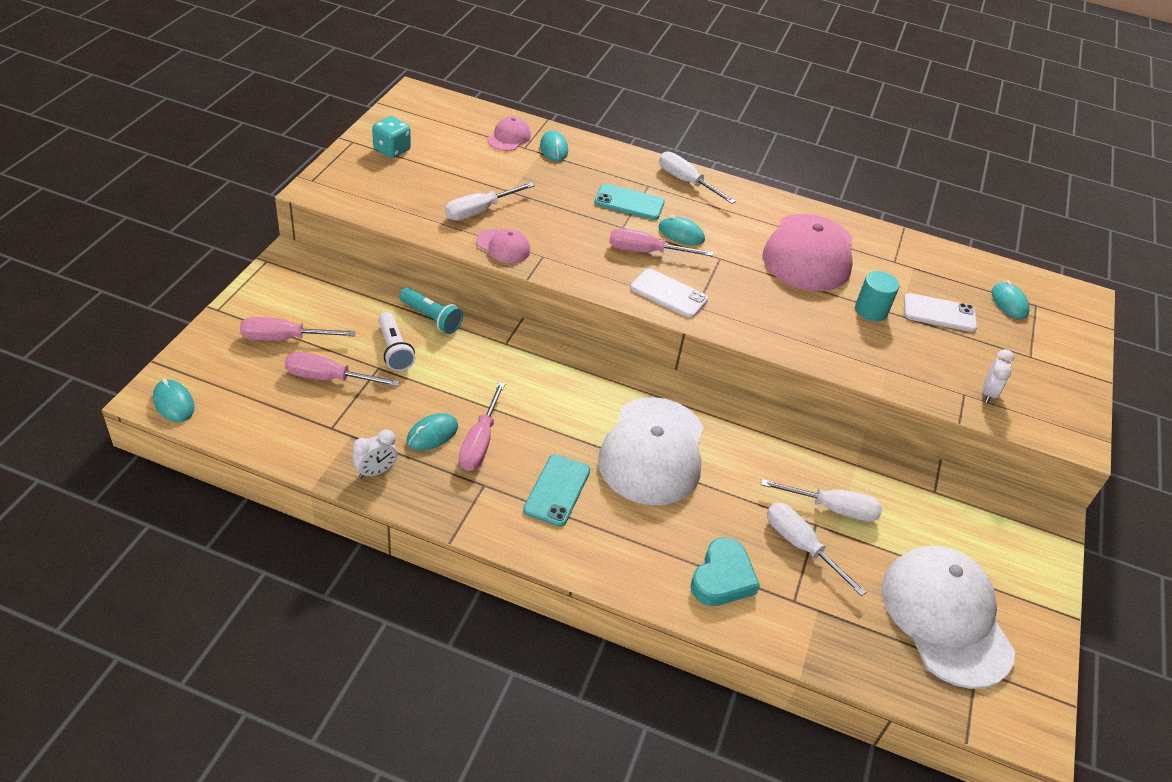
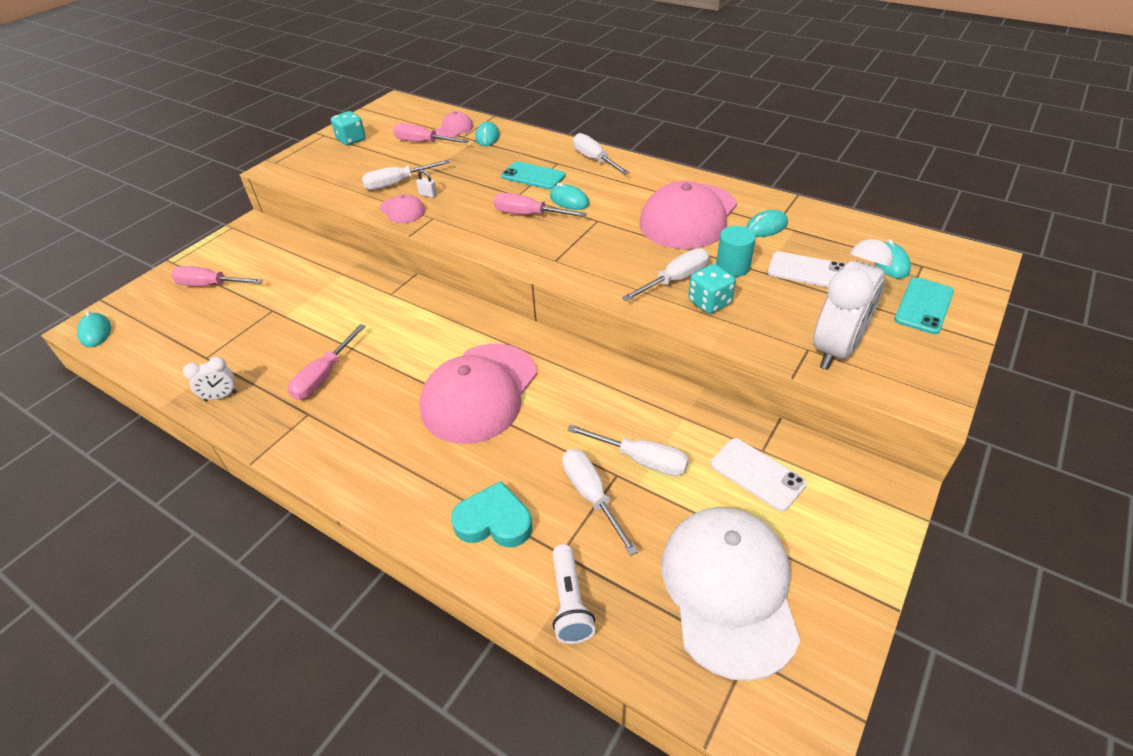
camera: 20 degrees right, 0 degrees up
pink screwdriver [285,352,400,387] -> pink screwdriver moved to [393,123,469,143]
white flashlight [378,312,415,371] -> white flashlight moved to [552,544,595,644]
turquoise flashlight [399,288,463,334] -> none
turquoise mouse [407,413,458,450] -> turquoise mouse moved to [746,210,788,237]
turquoise phone [523,454,590,527] -> turquoise phone moved to [894,277,954,334]
white cap [598,397,703,506] -> pink cap [420,344,537,444]
white phone [630,269,708,318] -> white phone moved to [711,438,807,511]
turquoise heart [690,537,760,606] -> turquoise heart turned 120 degrees counterclockwise [451,481,532,548]
white clock [982,349,1014,403] -> white clock [813,239,893,370], size x2.12
none -> white padlock [416,170,437,198]
none -> white screwdriver [622,248,709,301]
none -> turquoise dice [688,264,736,314]

